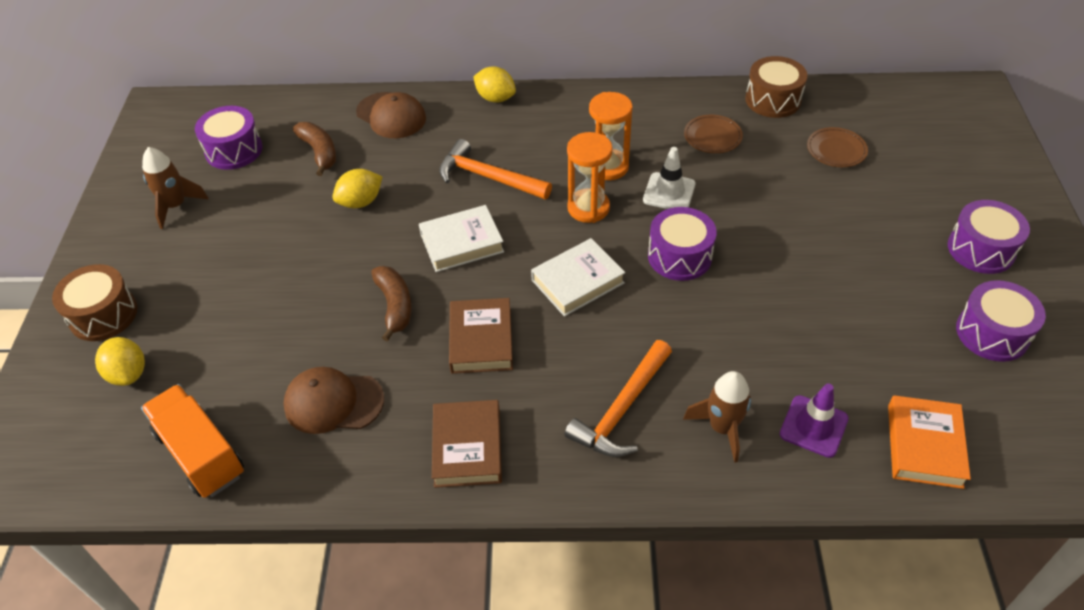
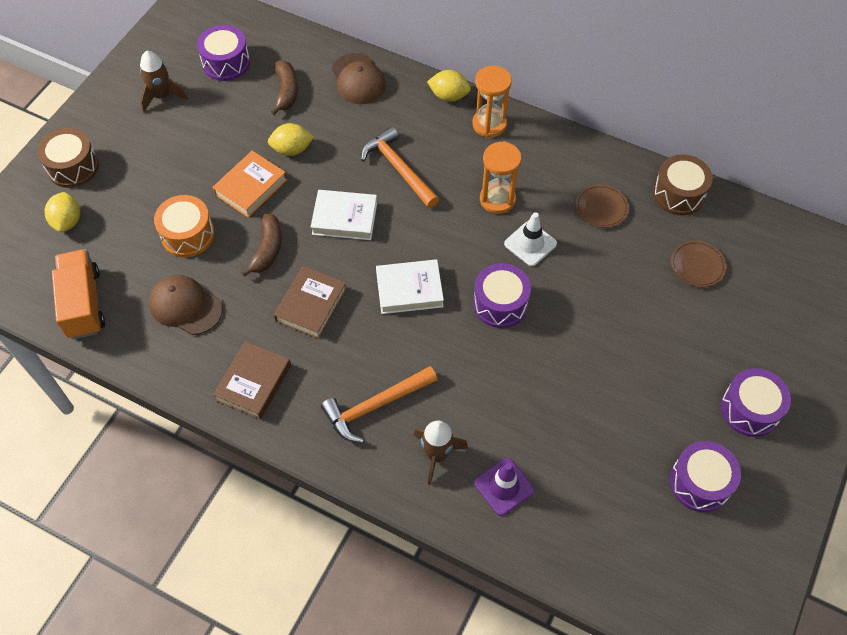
camera: 25 degrees right, 10 degrees up
yellow lemon [473,66,516,103] -> yellow lemon turned 45 degrees counterclockwise [427,70,471,102]
orange hourglass [567,132,613,223] -> orange hourglass moved to [472,66,512,138]
orange book [888,395,971,489] -> orange book moved to [212,151,287,217]
none -> orange drum [154,195,215,257]

